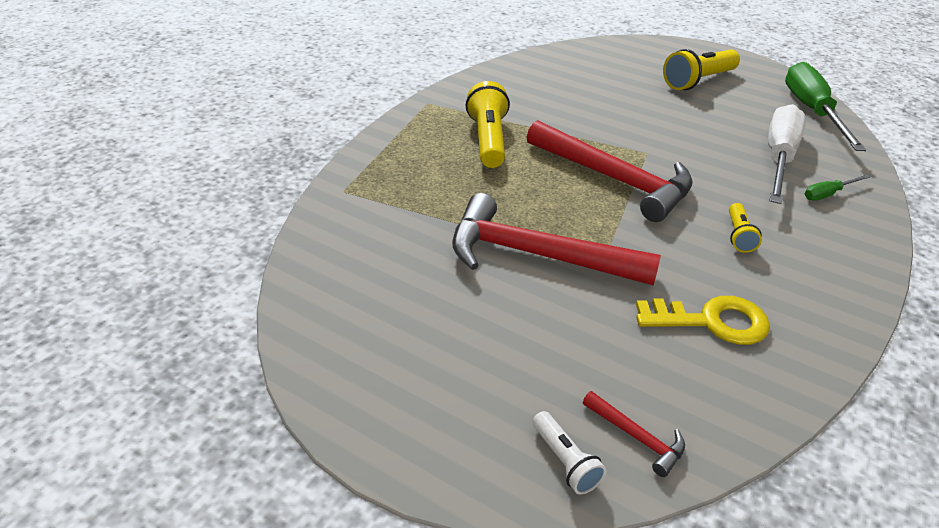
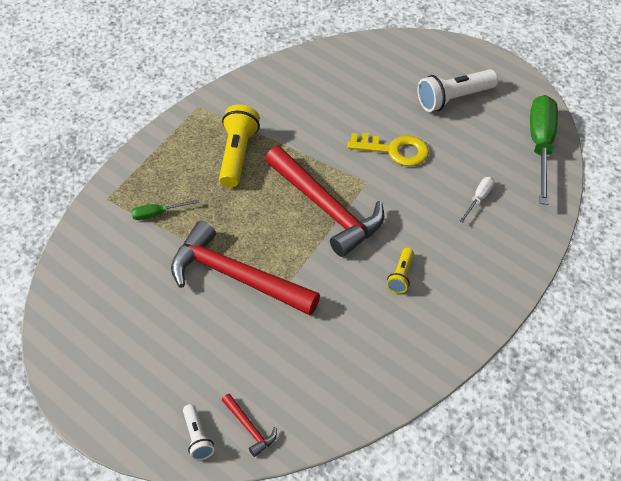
camera: 10 degrees right, 10 degrees up
yellow key [636,296,770,345] -> yellow key moved to [347,133,429,166]
yellow flashlight [663,49,740,90] -> white flashlight [417,69,498,112]
white screwdriver [768,104,806,204] -> white screwdriver [459,177,494,223], size x0.45
green screwdriver [805,174,870,201] -> green screwdriver moved to [131,199,199,220]

